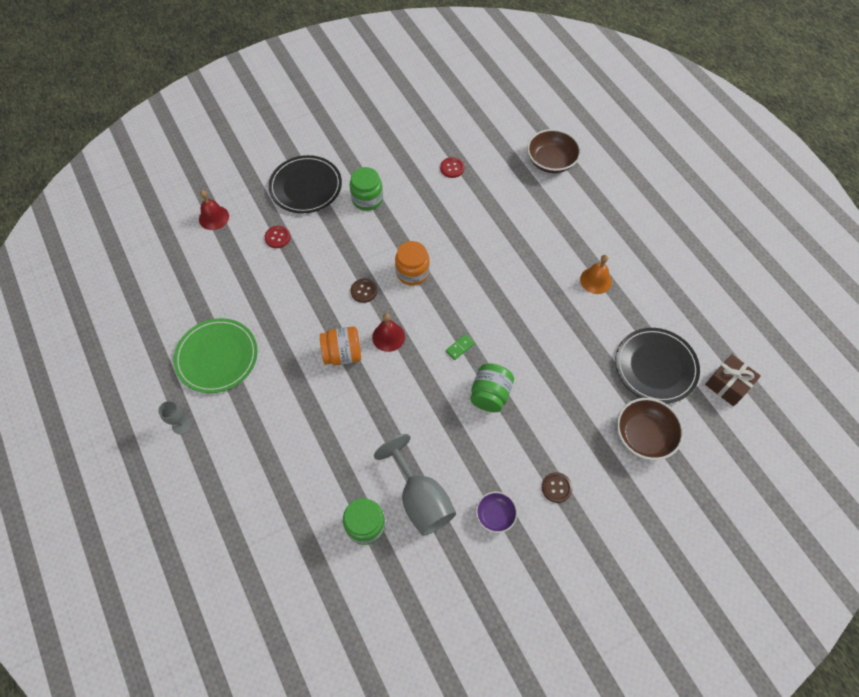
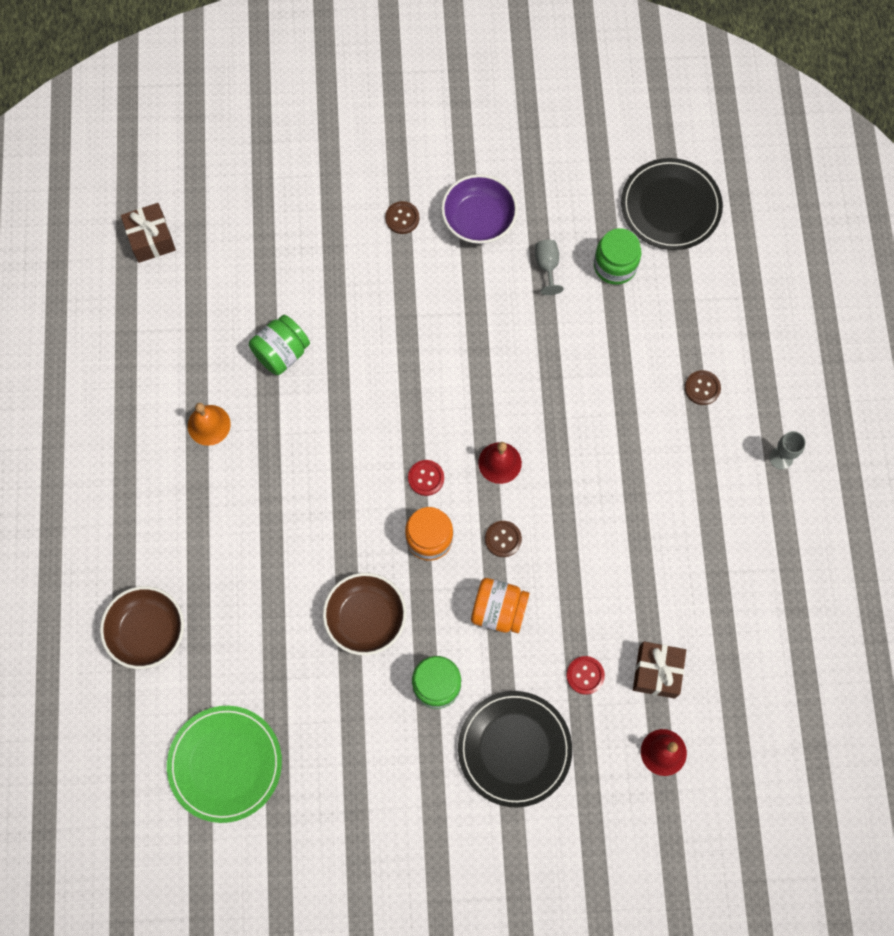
camera: 155 degrees left, 10 degrees up
green plate [174,318,258,393] -> green plate moved to [167,706,282,823]
orange jar [320,327,361,365] -> orange jar moved to [471,578,529,633]
grey goblet [374,434,456,536] -> grey goblet [535,240,564,295], size x0.49
red button [440,157,464,178] -> red button moved to [408,460,444,496]
green domino [446,334,475,360] -> none
green jar [470,363,514,412] -> green jar moved to [249,315,310,375]
purple bowl [476,492,517,533] -> purple bowl [441,174,518,244], size x1.66
black plate [615,328,700,404] -> black plate moved to [621,158,723,250]
brown bowl [617,398,684,460] -> brown bowl moved to [323,573,406,655]
none -> brown gift [633,642,686,699]
none -> brown button [685,370,721,405]

